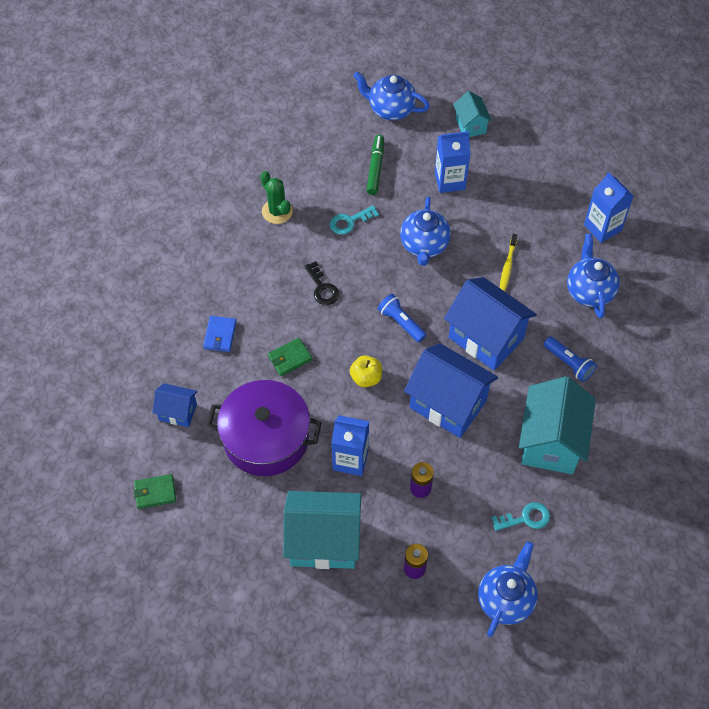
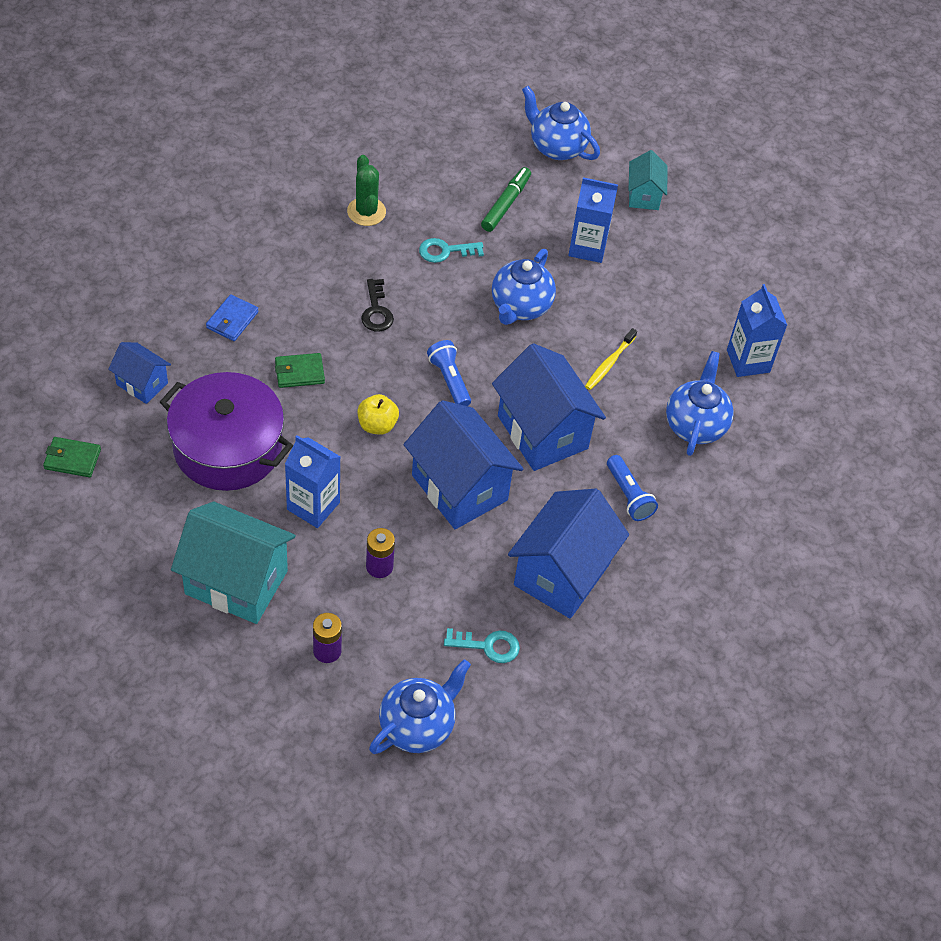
camera: 15 degrees right, 5 degrees down
turquoise house [519,376,596,474] -> blue house [508,488,629,619]

